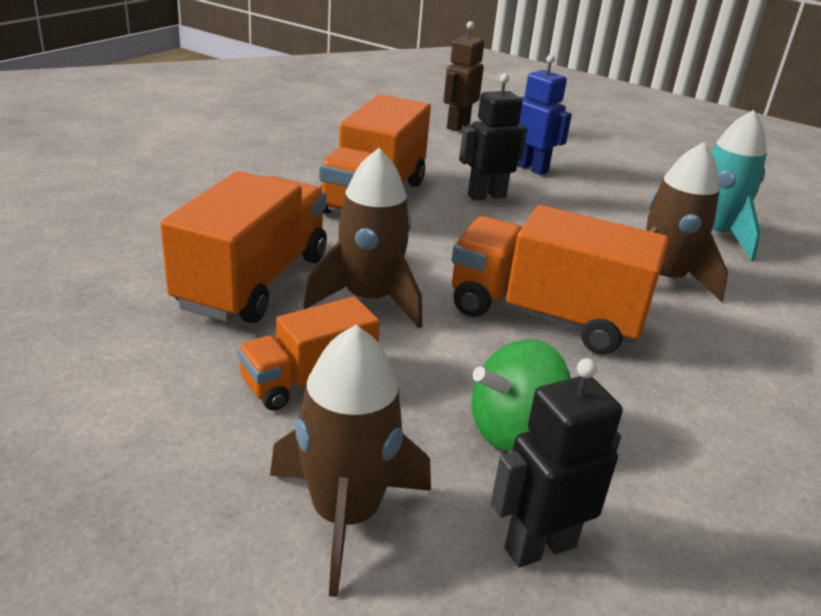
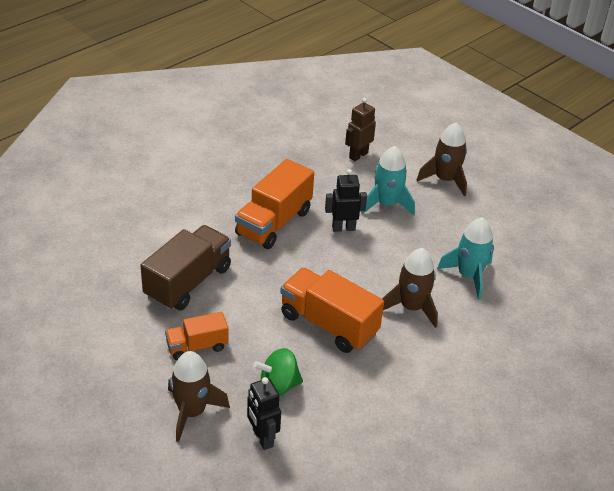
camera: 15 degrees right, 10 degrees up
orange truck [160,171,327,323] -> brown truck [140,225,231,311]
brown rocket [303,148,422,328] -> brown rocket moved to [417,123,467,196]
black robot [491,358,623,568] -> black robot turned 105 degrees counterclockwise [247,377,281,450]
blue robot [517,55,572,175] -> turquoise rocket [361,146,415,216]

